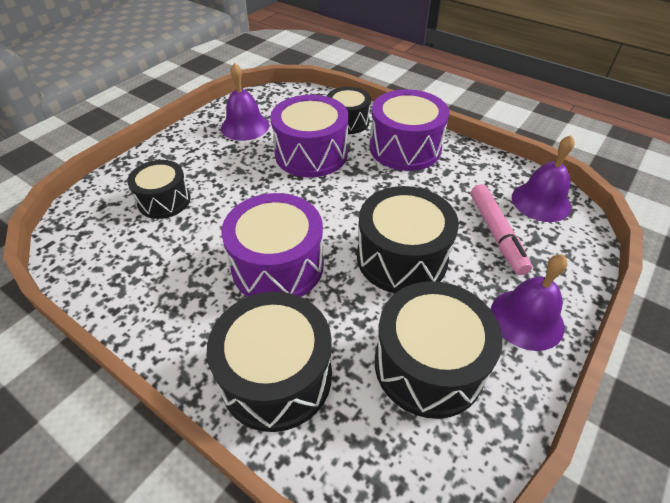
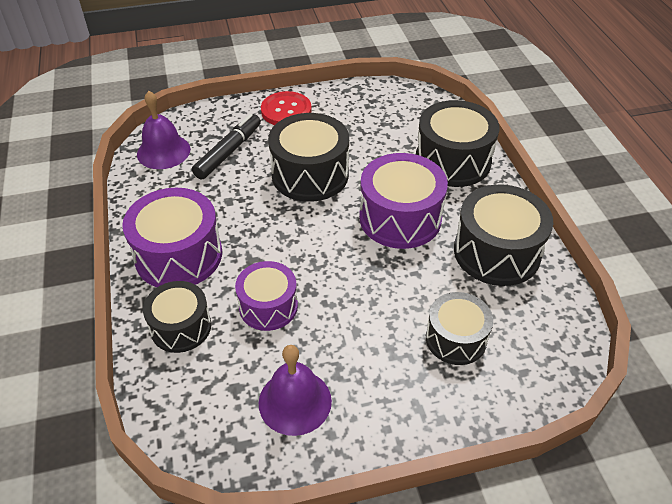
camera: 140 degrees left, 0 degrees up
purple drum [271,95,349,177] -> purple drum [235,261,298,331], size x0.64
black drum [375,281,502,419] -> black drum moved to [454,185,553,286]
pink marker [471,184,532,275] -> black marker [192,114,261,180]
purple bell [491,254,567,351] -> red button [261,91,312,125]

